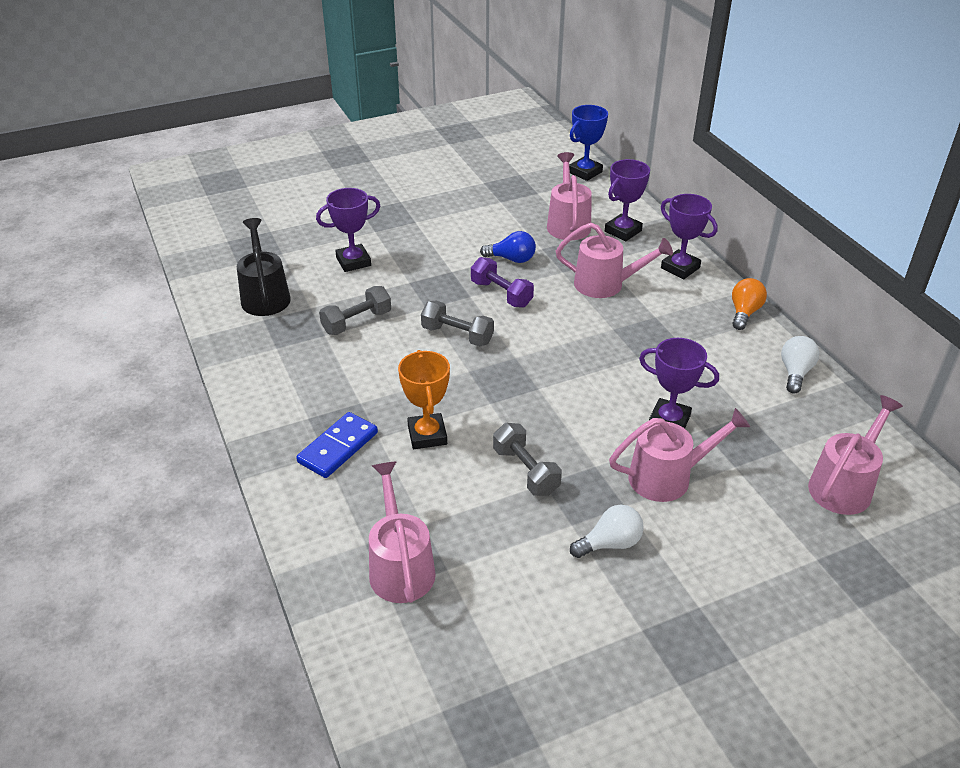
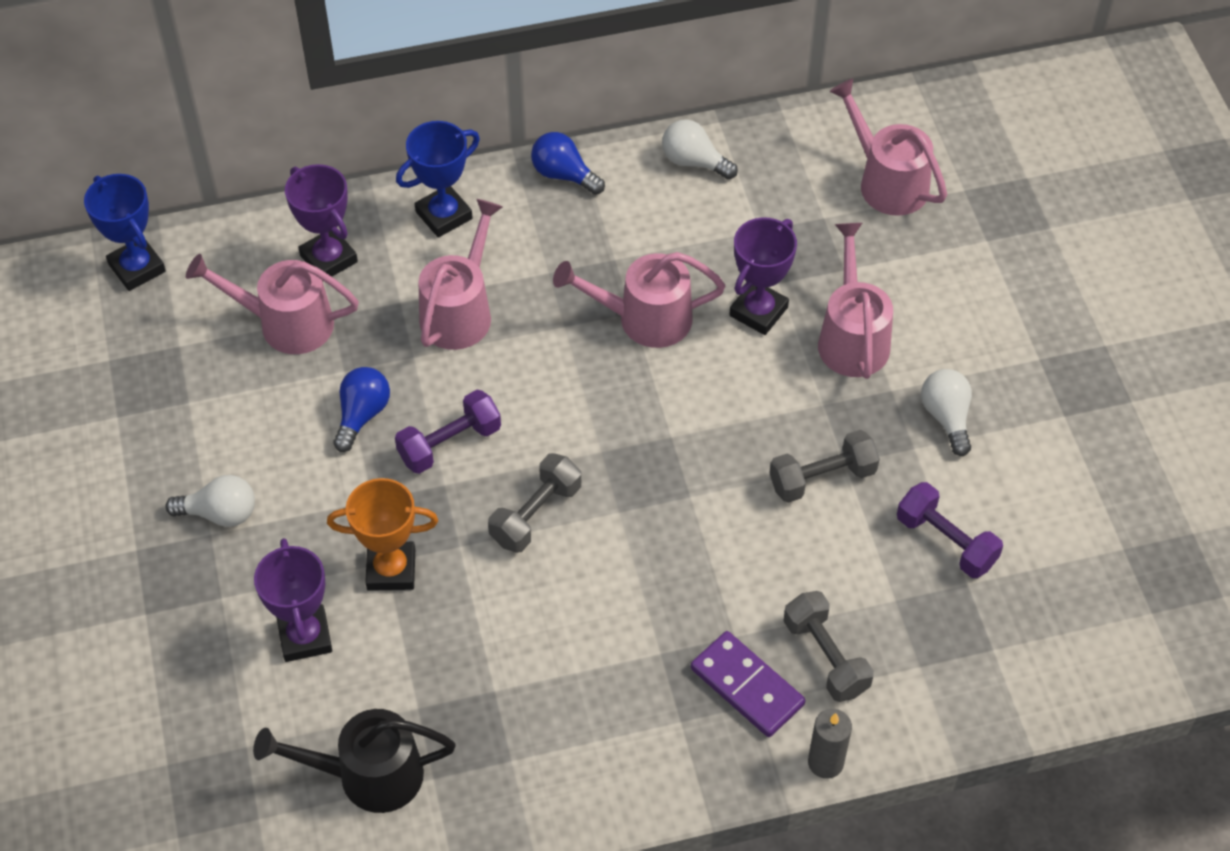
camera: 80 degrees left, 15 degrees up
blue domino [296,412,378,478] -> purple domino [691,631,805,737]
grey dumbbell [319,286,391,335] -> grey dumbbell moved to [784,591,874,702]
pink watering can [369,461,436,603] -> pink watering can moved to [553,252,725,348]
orange trophy [398,350,450,449] -> orange trophy moved to [327,478,438,591]
purple trophy [661,194,718,279] -> blue trophy [396,121,480,237]
orange light bulb [732,278,767,330] -> blue light bulb [531,132,605,195]
none -> white light bulb [165,475,255,527]
none -> grey candle [808,709,852,779]
none -> purple dumbbell [897,482,1003,578]

